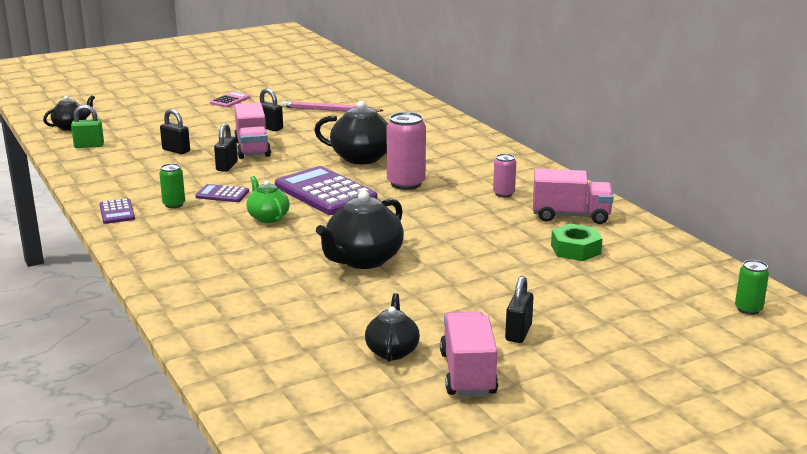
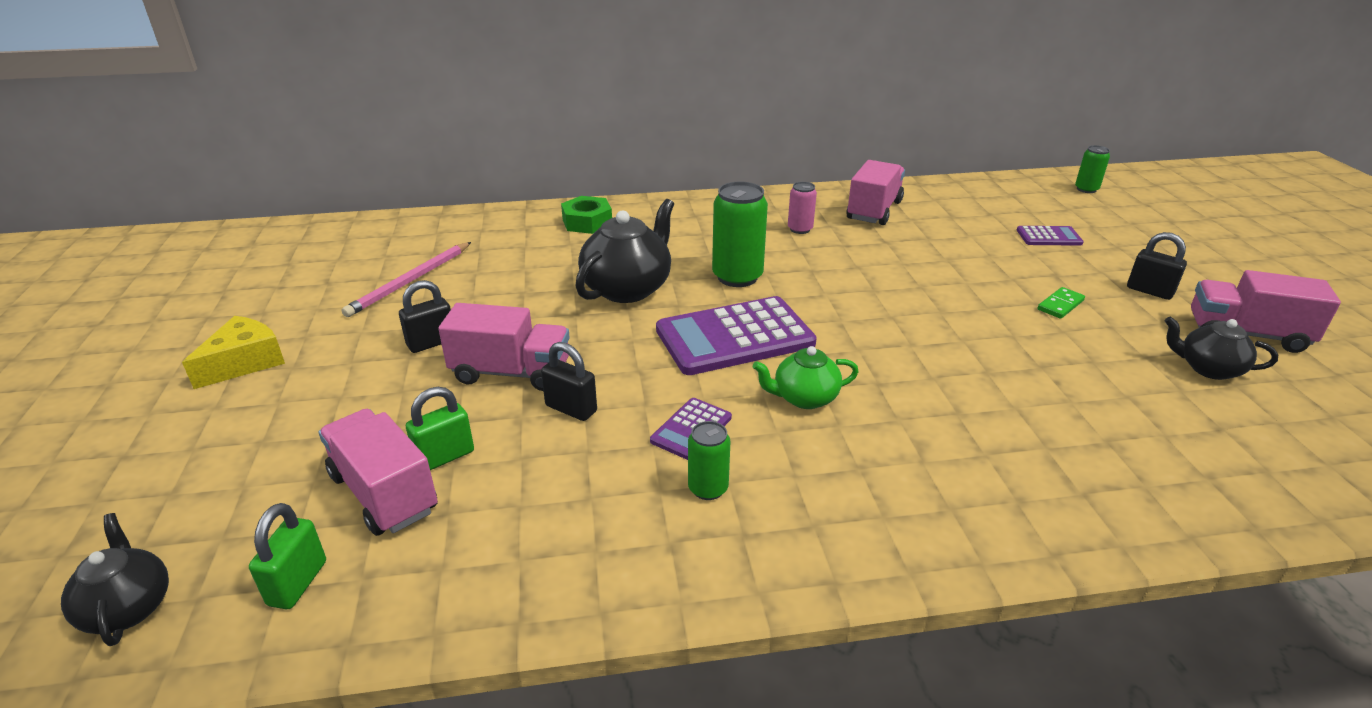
camera: 70 degrees left, 10 degrees up
purple calculator [99,198,135,224] -> purple calculator moved to [1017,226,1084,246]
black padlock [160,109,190,154] -> green padlock [406,387,474,470]
pink calculator [210,92,250,108] -> yellow cheese [182,316,285,389]
black teapot [316,191,404,269] -> none
pink can [386,112,426,190] -> green can [712,181,768,287]
green nut [551,223,602,261] -> green nut moved to [561,196,612,234]
none -> pink truck [319,409,438,536]
none -> green domino [1038,287,1085,319]

